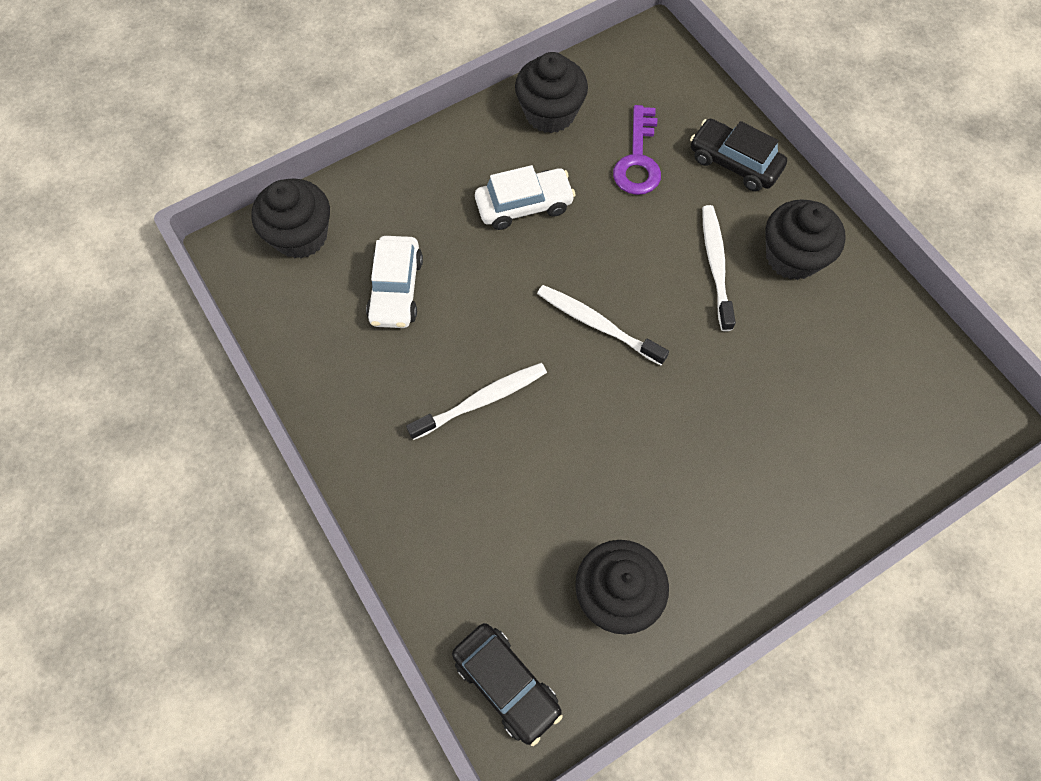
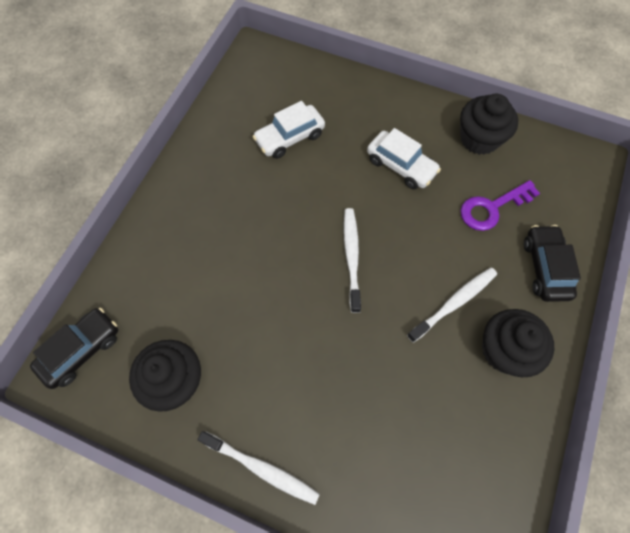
camera: 55 degrees right, 0 degrees up
black cupcake [251,178,330,259] -> none
white toothbrush [406,363,547,440] -> white toothbrush moved to [197,431,320,505]
black car [452,623,562,746] -> black car turned 150 degrees counterclockwise [30,308,118,389]

